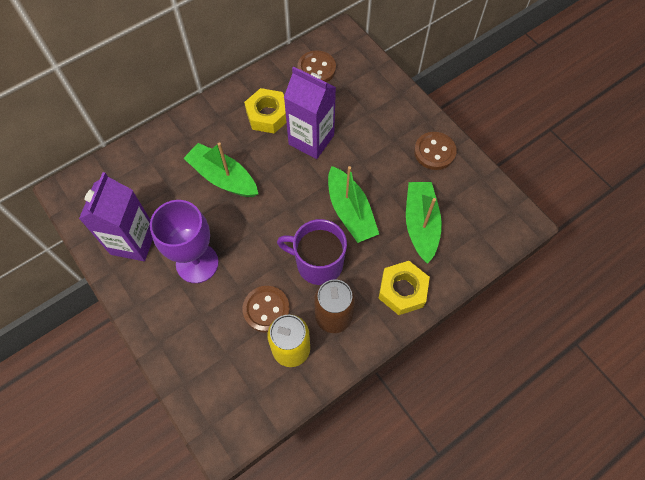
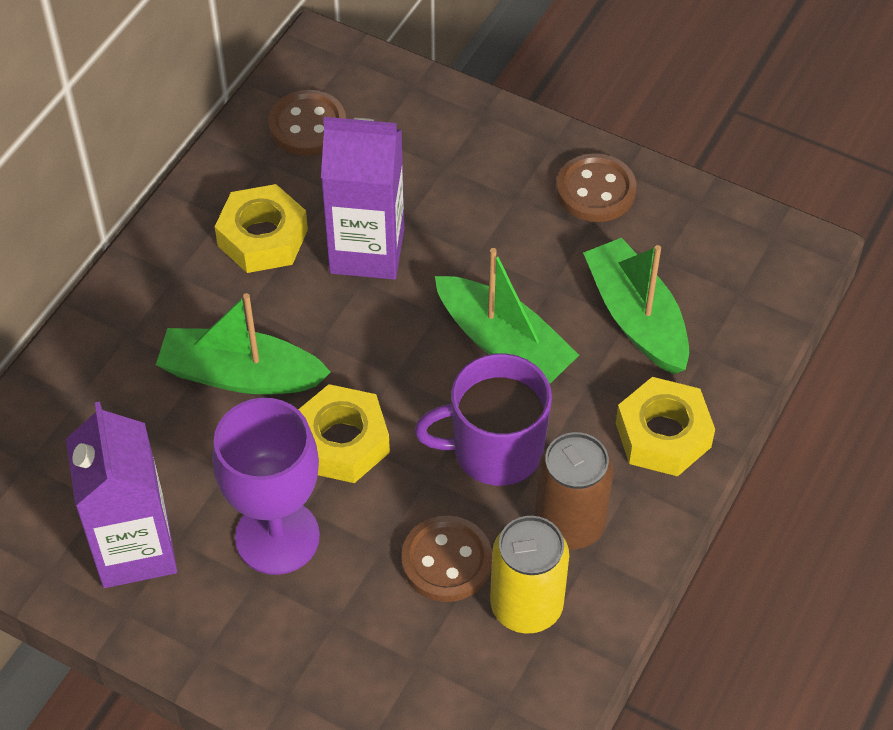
camera: 25 degrees left, 10 degrees down
none -> yellow nut [298,384,390,483]

